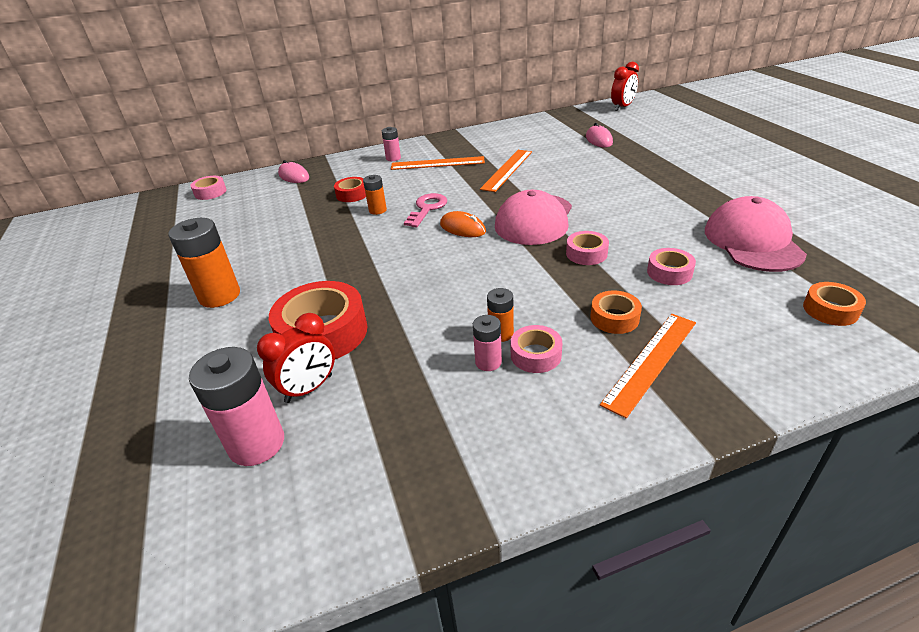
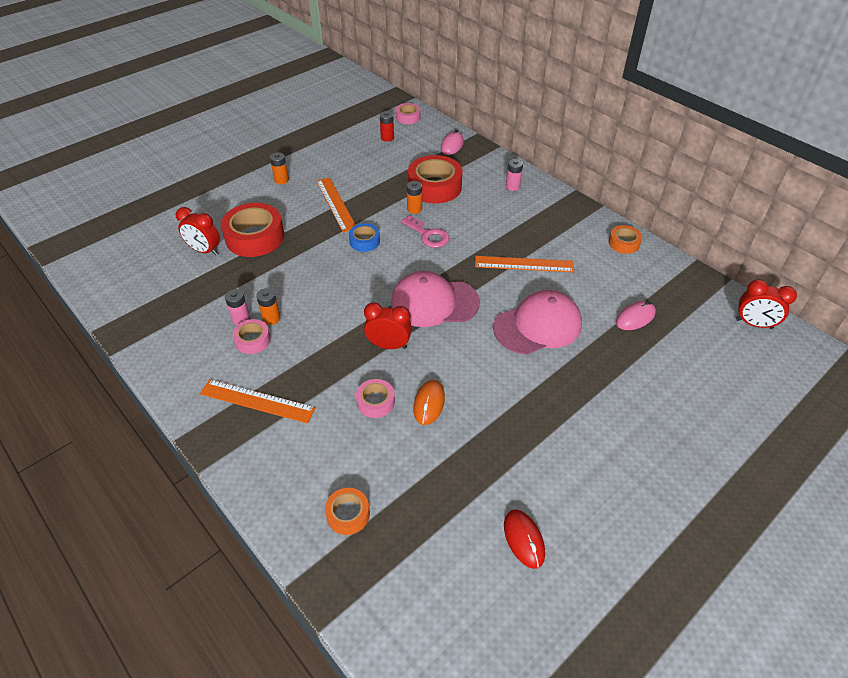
camera: 65 degrees right, 10 degrees up
orange battery [168,218,240,308] -> orange battery [270,152,289,184], size x0.54
pink battery [189,347,284,466] -> none
red tape [334,177,366,202] -> red tape [408,155,463,204], size x1.92
orange ruler [391,156,485,170] -> orange ruler moved to [316,177,355,232]
pink key [404,193,447,227] -> pink key turned 45 degrees clockwise [401,215,449,248]
orange mouse [440,211,486,237] -> orange mouse moved to [413,380,445,425]
pink tape [566,231,609,265] -> red clock [364,302,412,349]
orange tape [591,290,642,334] -> orange tape moved to [609,225,642,254]
pink cap [705,196,807,272] -> pink cap moved to [493,290,582,355]
none -> blue tape [349,223,380,252]
none -> red battery [380,111,394,142]
none -> red mouse [504,509,545,569]

